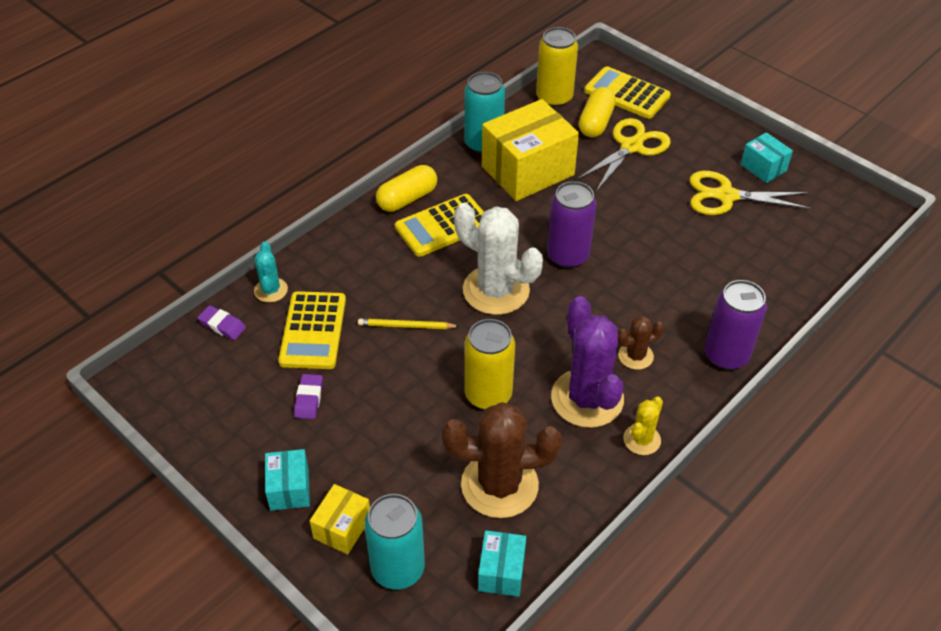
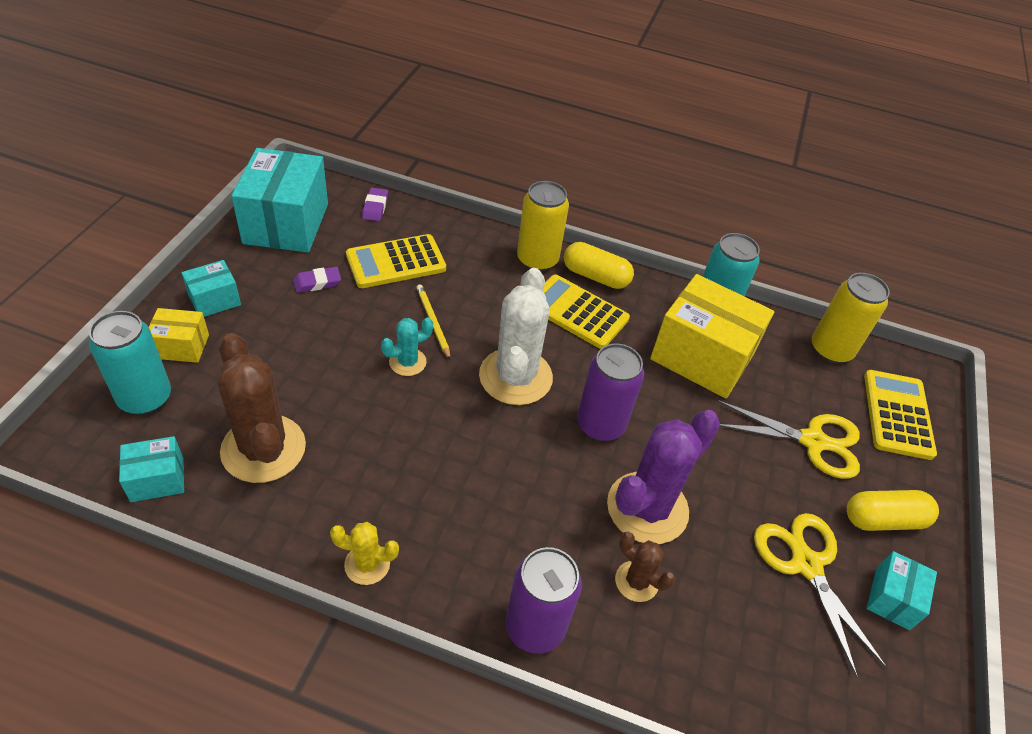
camera: 60 degrees right, 0 degrees up
turquoise cactus [254,242,288,302] -> turquoise cactus moved to [381,317,433,376]
yellow can [464,319,515,410] -> yellow can moved to [517,181,569,272]
purple cactus [551,296,624,428] -> purple cactus moved to [607,410,720,544]
yellow capsule [579,87,616,137] -> yellow capsule moved to [847,490,939,531]
brown cactus [618,316,664,370] -> brown cactus moved to [615,532,675,602]
none -> turquoise box [231,148,328,253]

